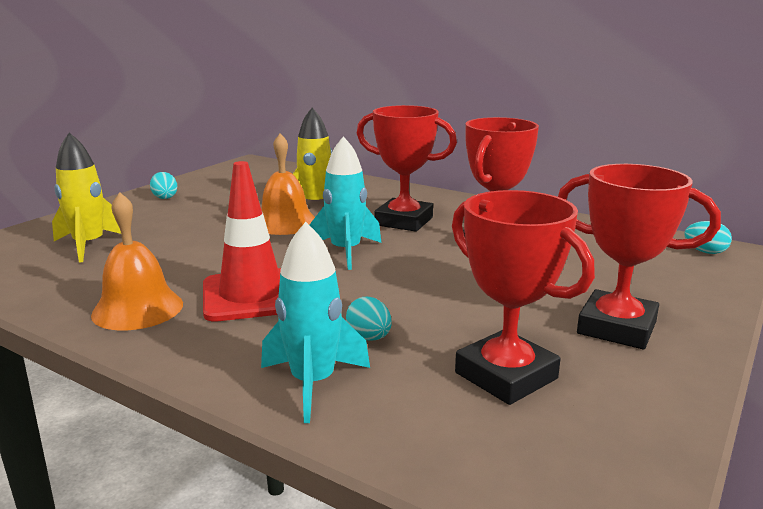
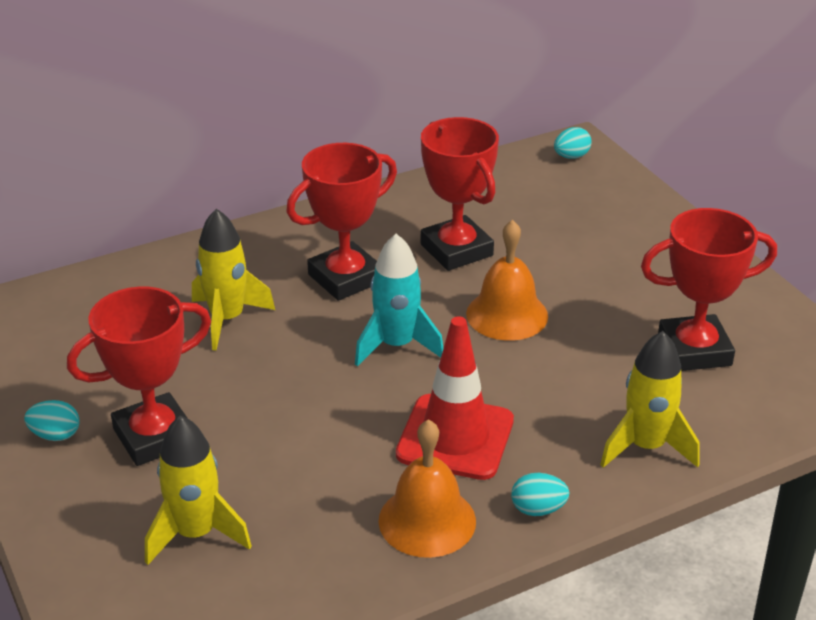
camera: 60 degrees left, 15 degrees up
orange bell [261,134,315,235] -> orange bell moved to [466,220,548,341]
turquoise rocket [261,222,370,423] -> yellow rocket [600,331,699,468]
turquoise egg [346,297,392,341] -> turquoise egg moved to [511,473,569,516]
red trophy [558,164,721,349] -> red trophy moved to [67,286,211,466]

